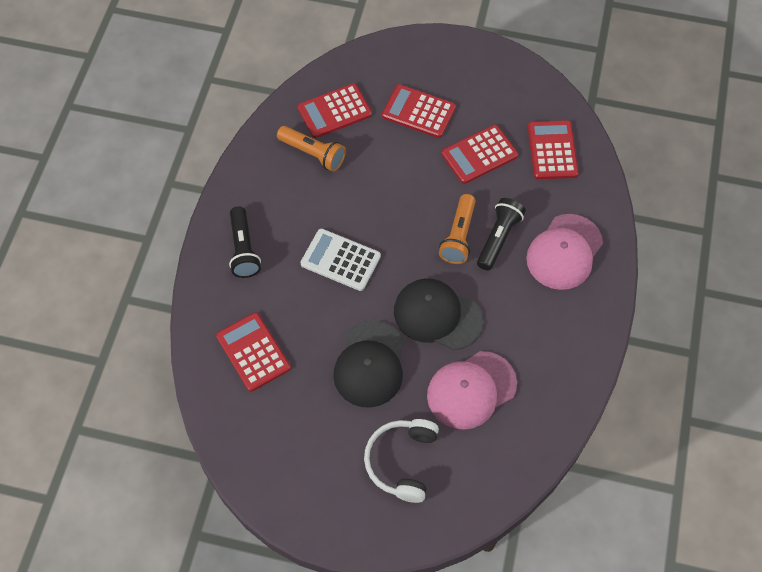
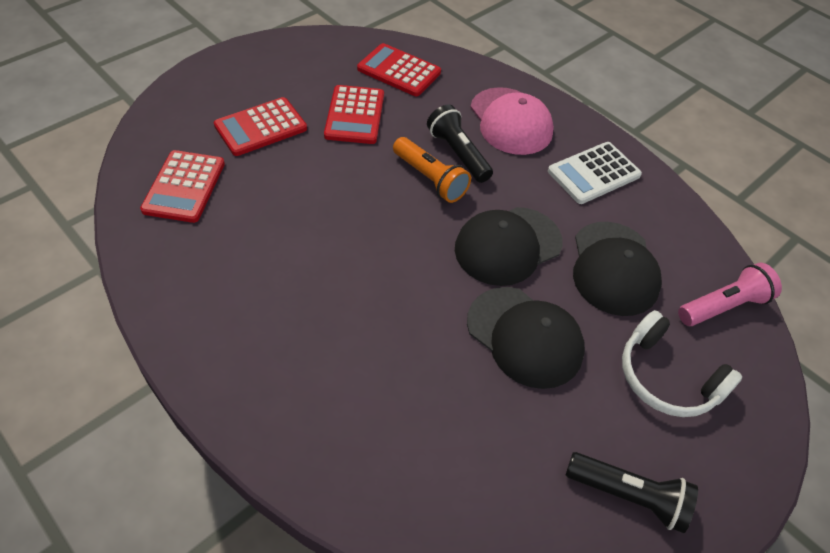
camera: 60 degrees left, 10 degrees down
red calculator [216,313,291,392] -> none
black flashlight [229,206,261,278] -> black flashlight moved to [566,452,698,533]
orange flashlight [277,126,346,172] -> none
white calculator [301,229,381,291] -> white calculator moved to [548,142,642,204]
pink cap [427,351,517,430] -> black cap [573,222,662,316]
none -> pink flashlight [678,263,782,326]

